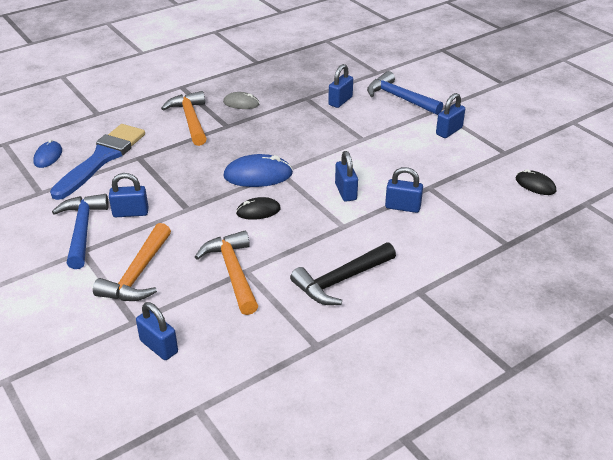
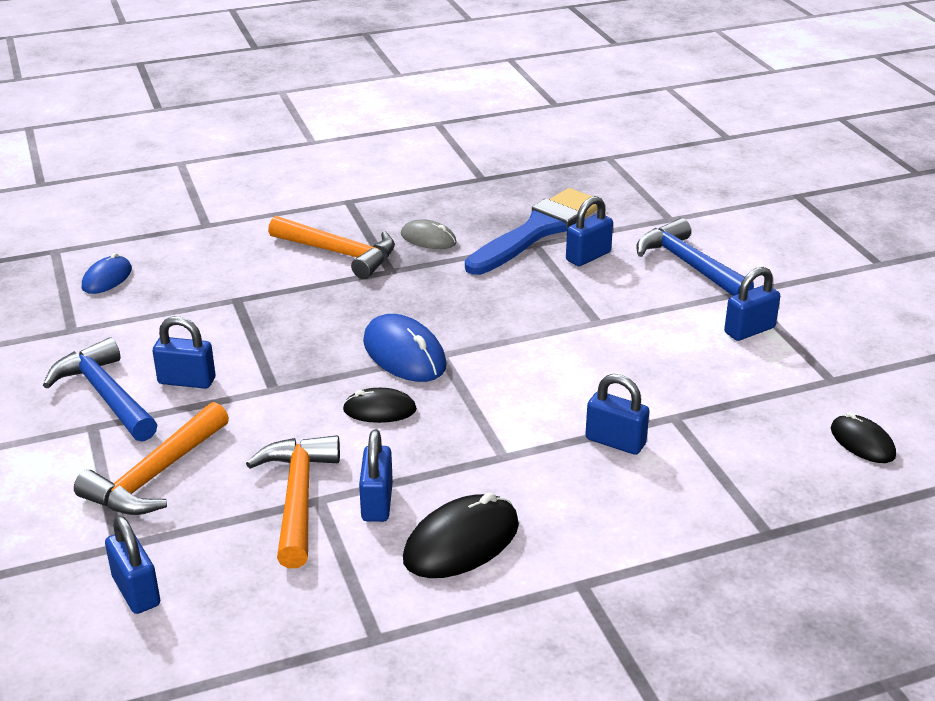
camera: 15 degrees right, 5 degrees down
blue brush [50,124,145,200] -> blue brush moved to [465,188,597,275]
blue hammer [52,194,109,269] -> blue hammer turned 45 degrees counterclockwise [43,337,157,442]
orange hammer [161,91,207,146] -> orange hammer turned 120 degrees clockwise [268,216,395,279]
blue mouse [223,154,293,187] -> blue mouse turned 45 degrees clockwise [363,314,447,382]
black hammer [290,243,396,305] -> black mouse [403,492,519,578]
blue padlock [335,151,358,202] -> blue padlock moved to [359,430,393,522]

